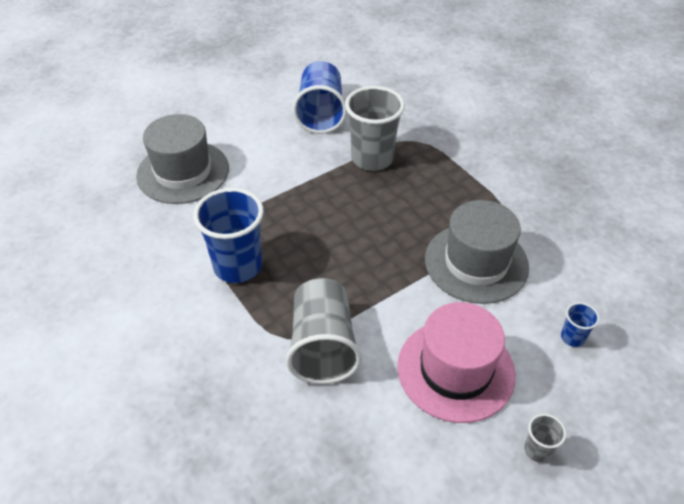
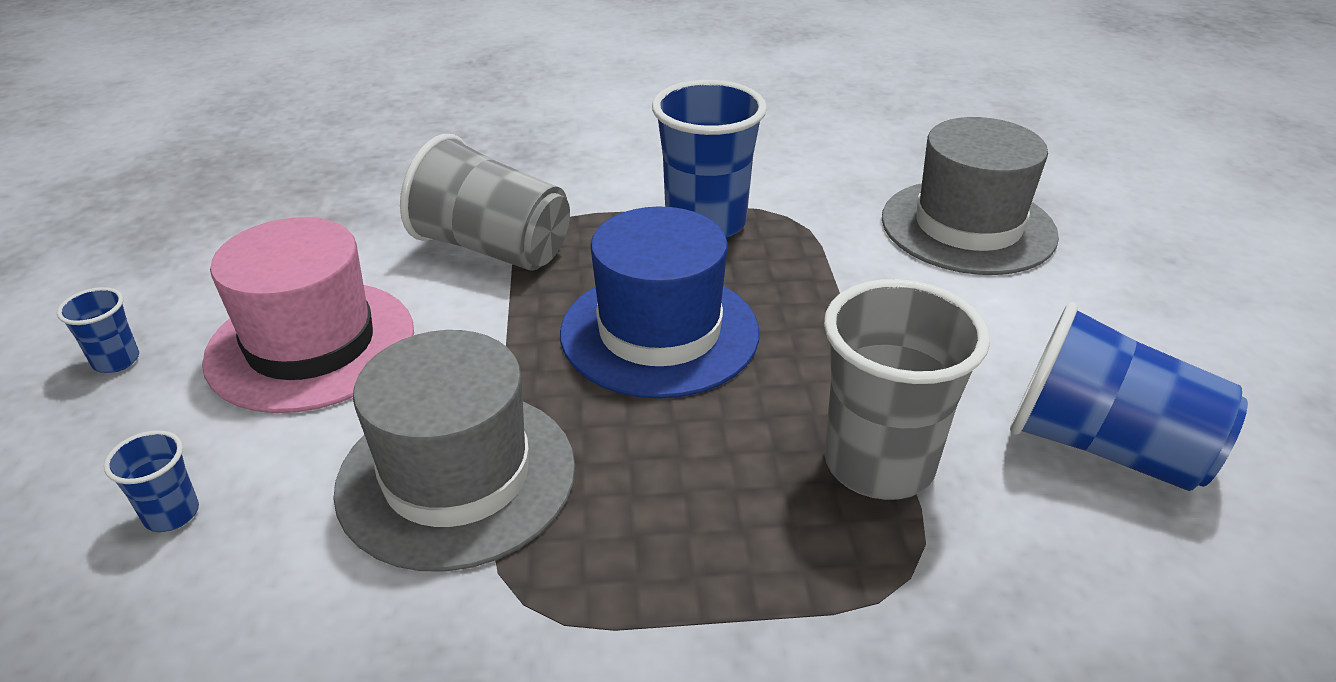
camera: 120 degrees right, 10 degrees down
grey cup [524,414,566,462] -> blue cup [57,287,139,373]
none -> blue hat [560,206,759,398]

